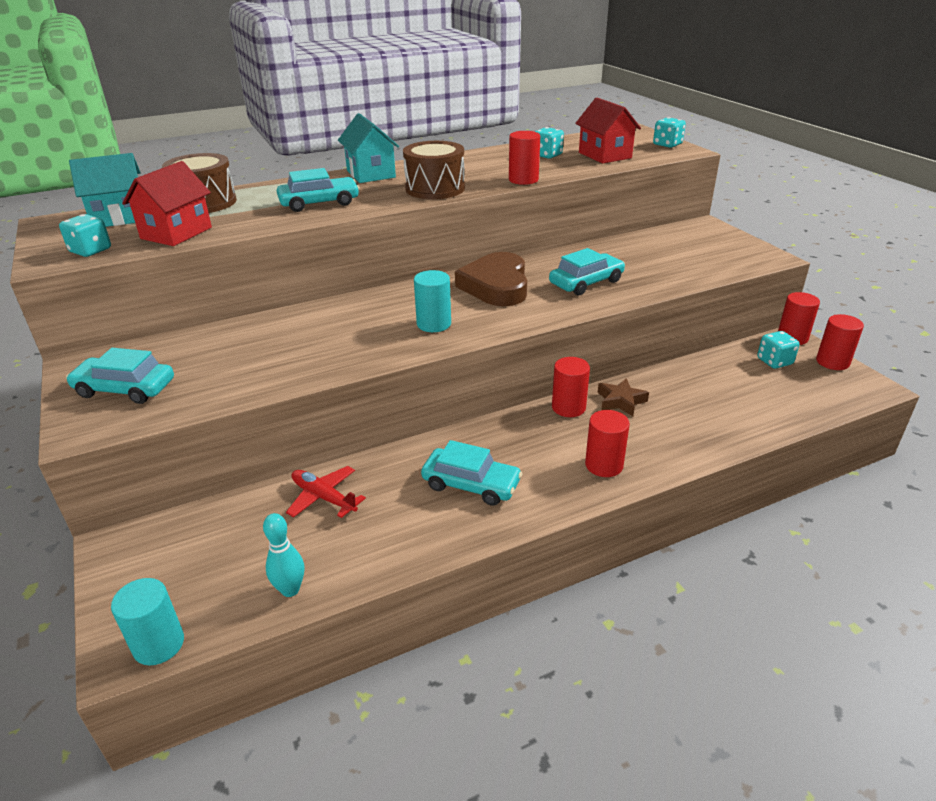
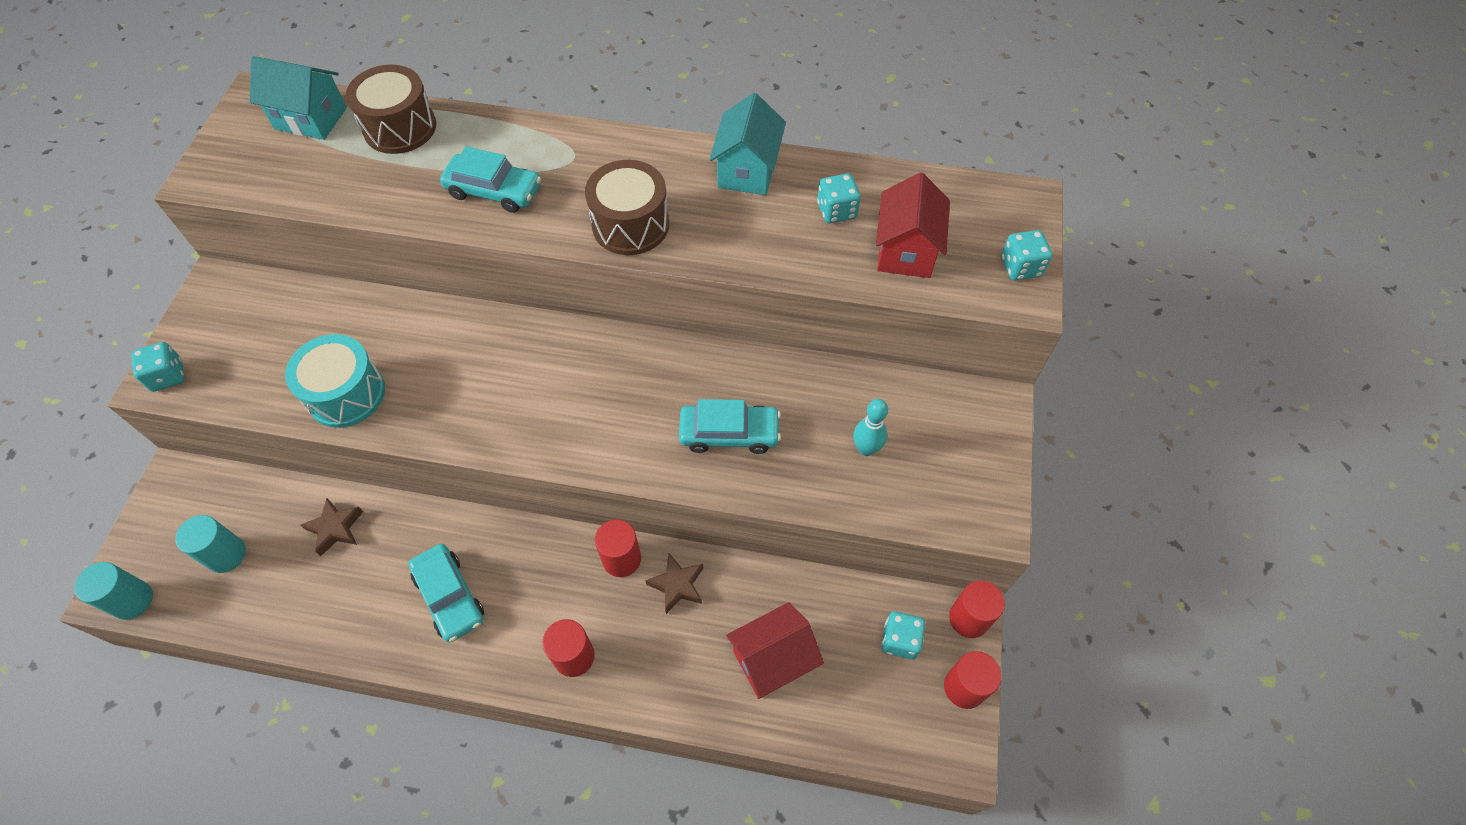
camera: 35 degrees right, 25 degrees up
turquoise dice [59,214,111,257] -> turquoise dice moved to [131,342,184,392]
turquoise car [66,348,174,404] -> none
red house [122,161,212,246] -> red house moved to [726,602,824,699]
turquoise bowling pin [263,513,304,597] -> turquoise bowling pin moved to [853,399,888,456]
red plane [286,466,366,518] -> brown star [301,498,363,556]
turquoise house [338,113,399,183] -> turquoise house moved to [709,93,786,195]
turquoise cylinder [414,270,451,332] -> turquoise cylinder moved to [175,515,246,573]
brown heart [455,252,527,306] -> none
red cylinder [509,131,540,185] -> none
none -> turquoise drum [285,334,385,428]

